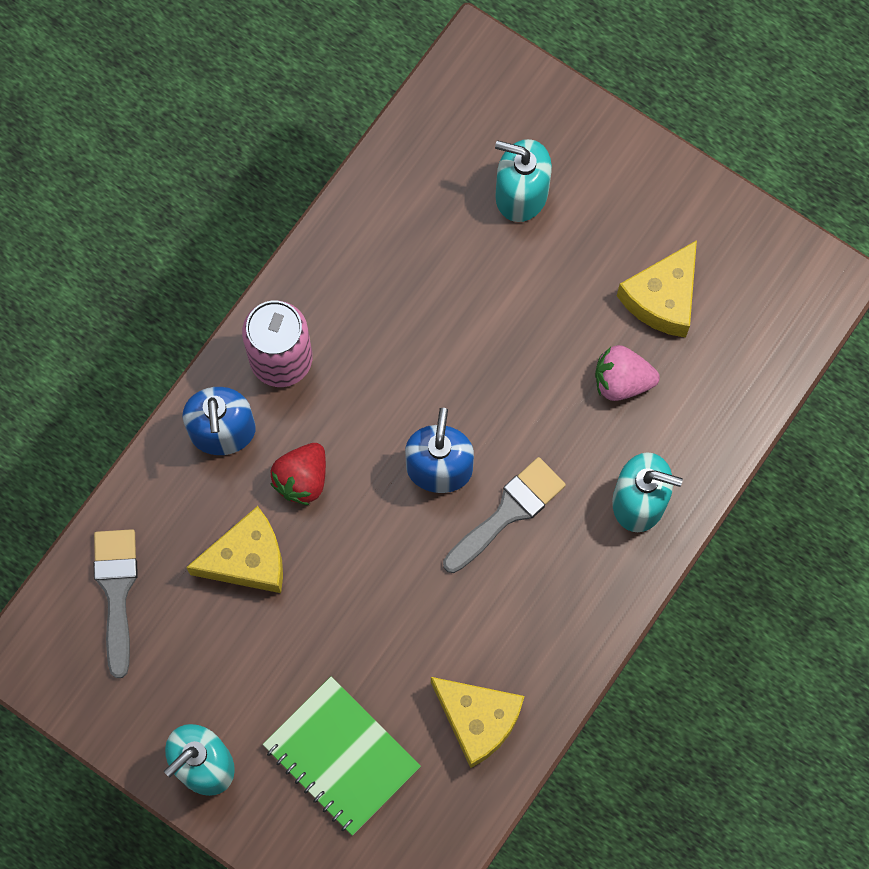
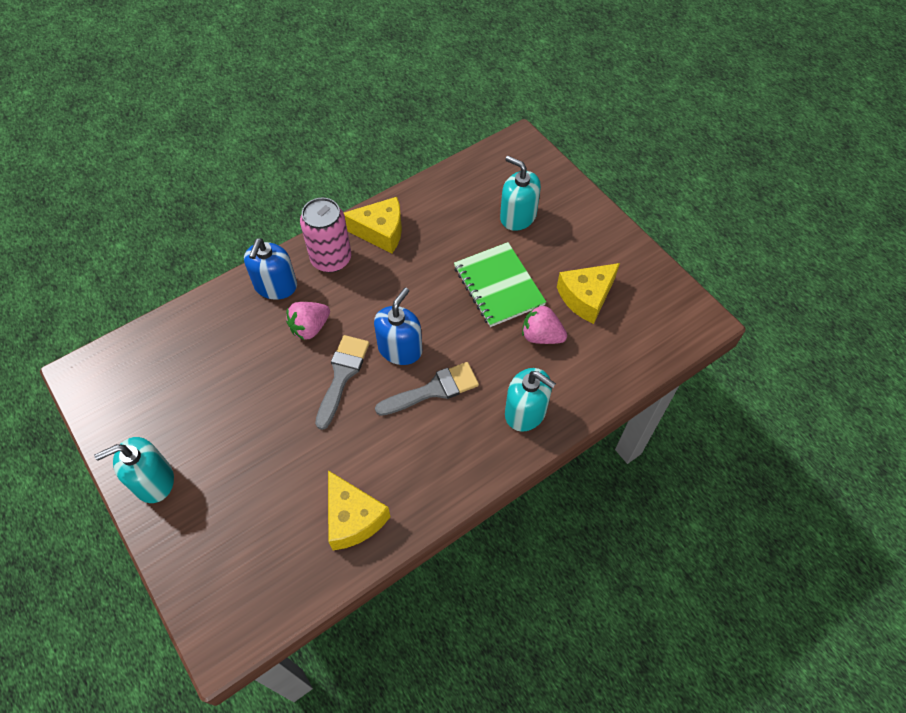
camera: 20 degrees right, 15 degrees down
grey brush [94,529,138,678] -> grey brush moved to [315,335,369,430]
yellow cheese [186,506,283,593] -> yellow cheese moved to [344,197,402,254]
green notebook [262,677,421,836] -> green notebook moved to [454,242,546,327]
red strawberry [270,443,326,505] -> pink strawberry [286,302,330,340]

